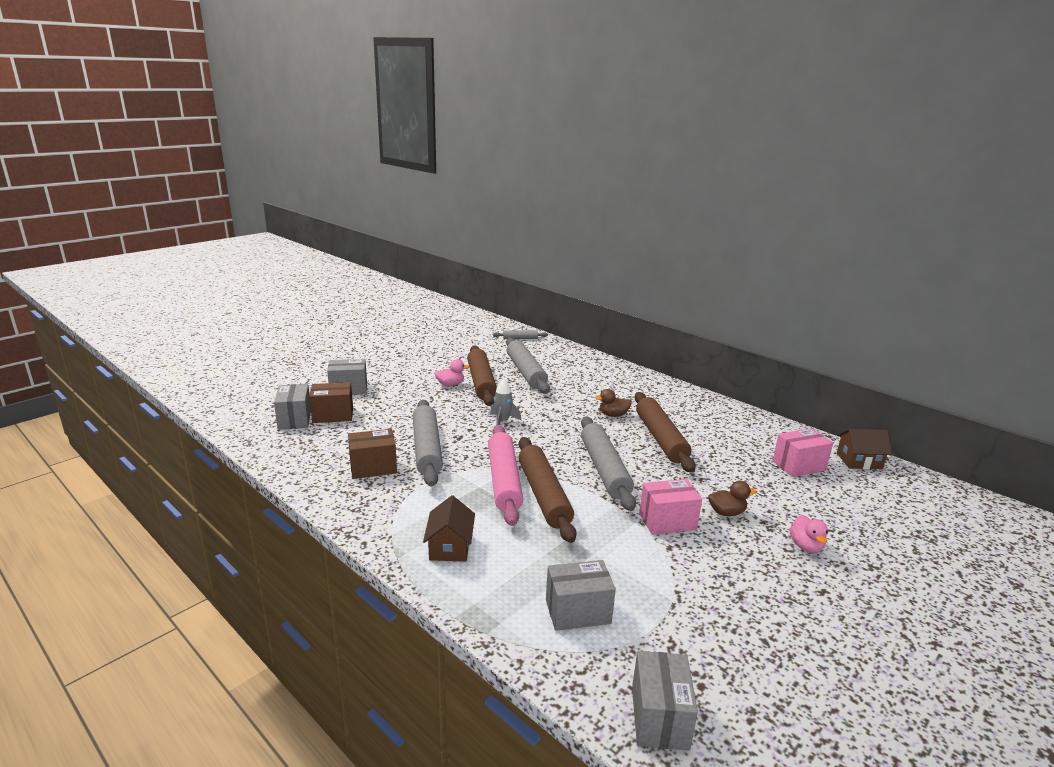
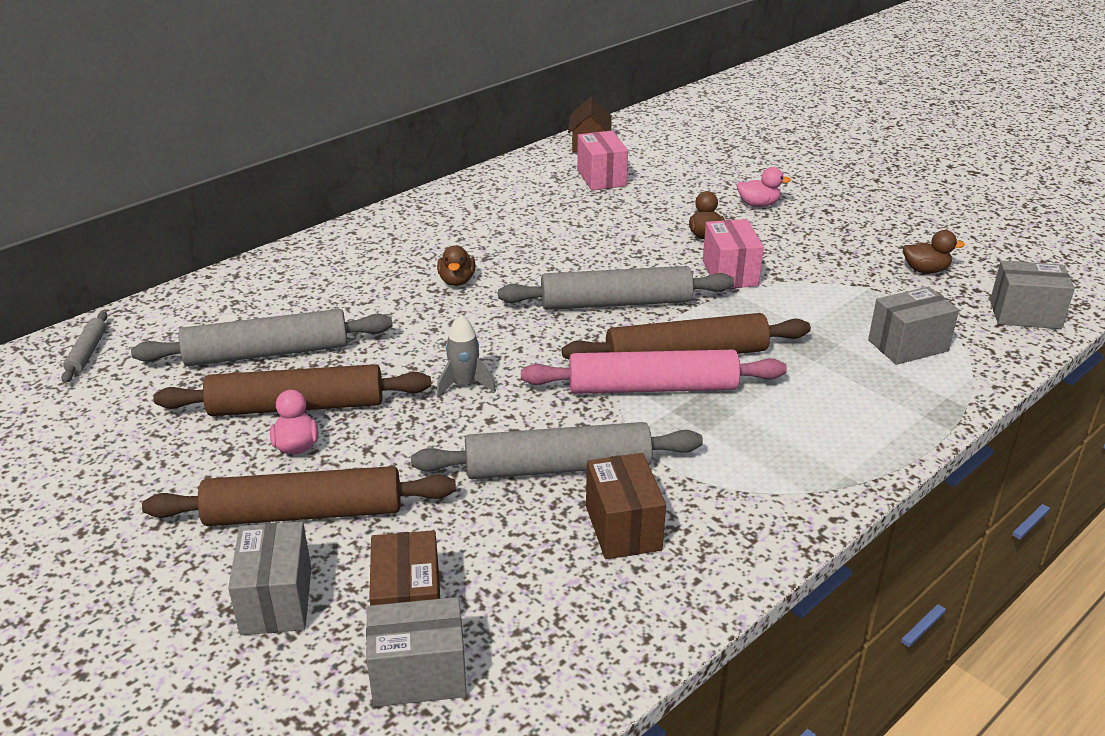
camera: 85 degrees left, 10 degrees up
brown house [423,495,475,562] -> none
grey box [546,560,616,631] -> grey box turned 75 degrees clockwise [868,287,959,365]
brown rolling pin [635,392,696,473] -> brown rolling pin moved to [142,466,456,526]
none -> brown duck [903,230,965,273]

